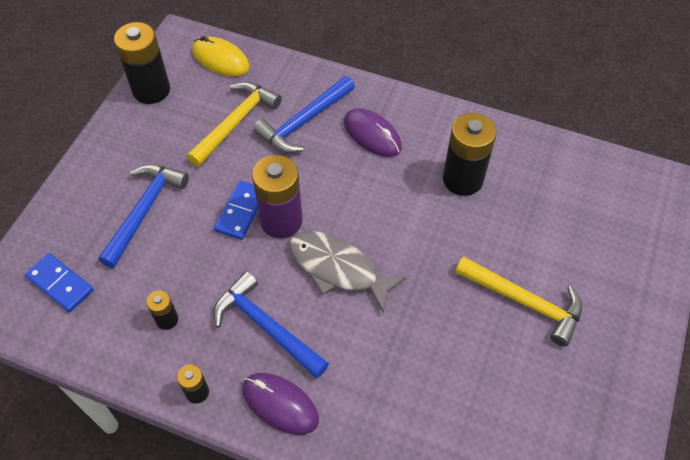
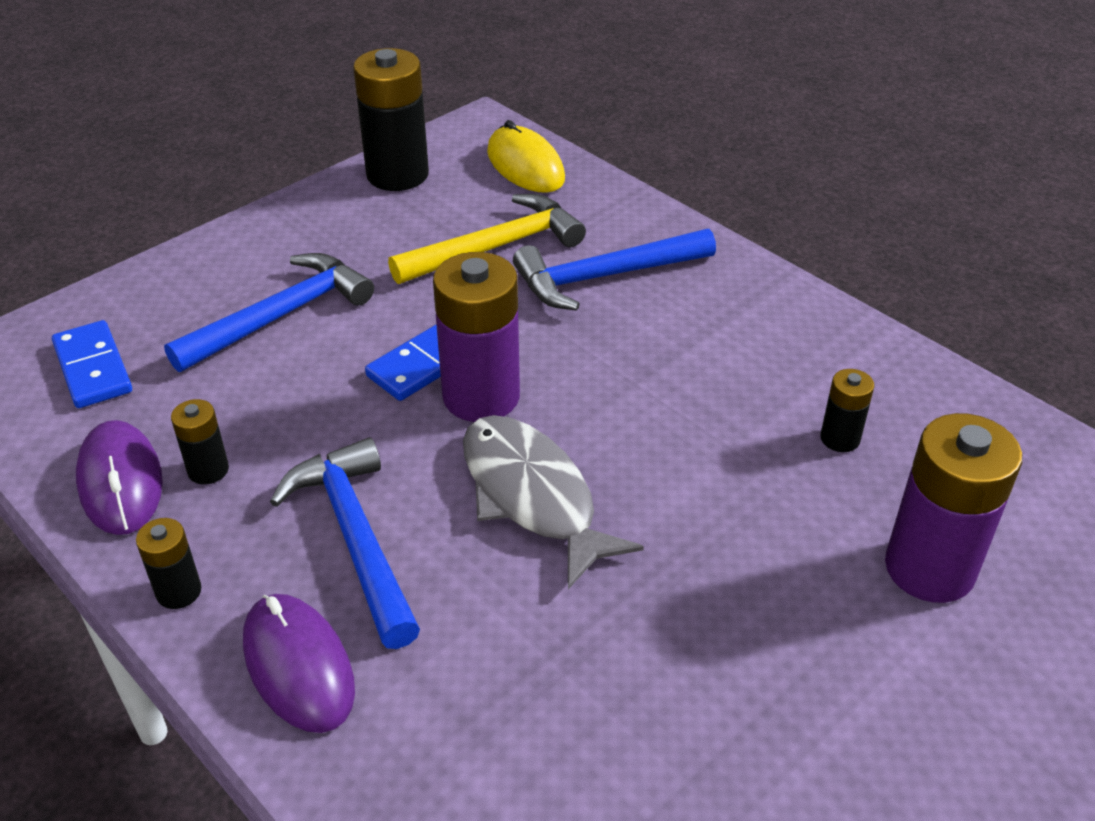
camera: 25 degrees right, 15 degrees down
purple mouse [344,108,402,157] -> purple mouse moved to [76,420,163,535]
black battery [443,113,497,196] -> black battery [820,369,874,452], size x0.49
yellow hammer [455,256,582,347] -> none
none -> purple battery [885,413,1022,603]

